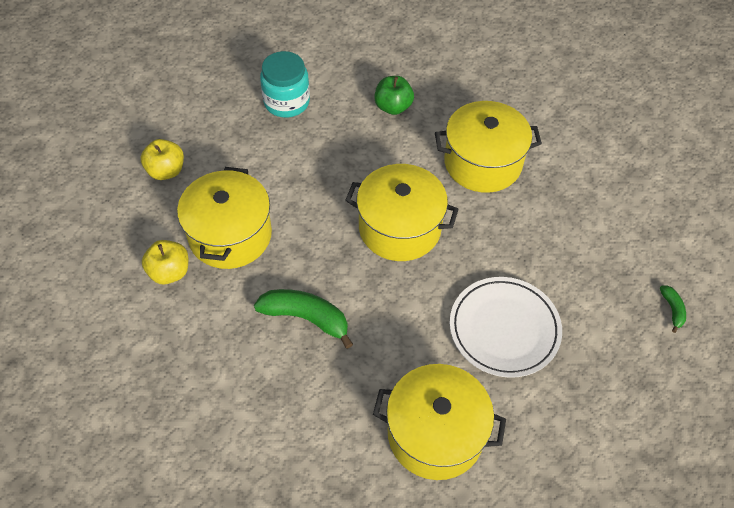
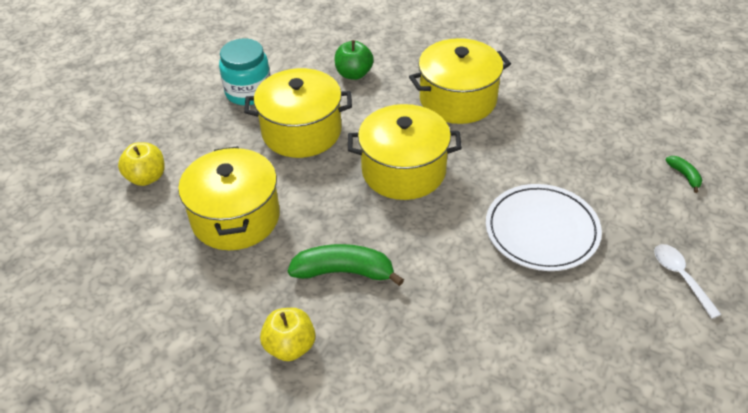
camera: 15 degrees left, 10 degrees down
yellow apple [142,240,188,284] -> yellow apple moved to [260,308,316,361]
yellow pot [373,364,506,480] -> yellow pot moved to [244,68,352,158]
none -> white spoon [655,244,722,319]

